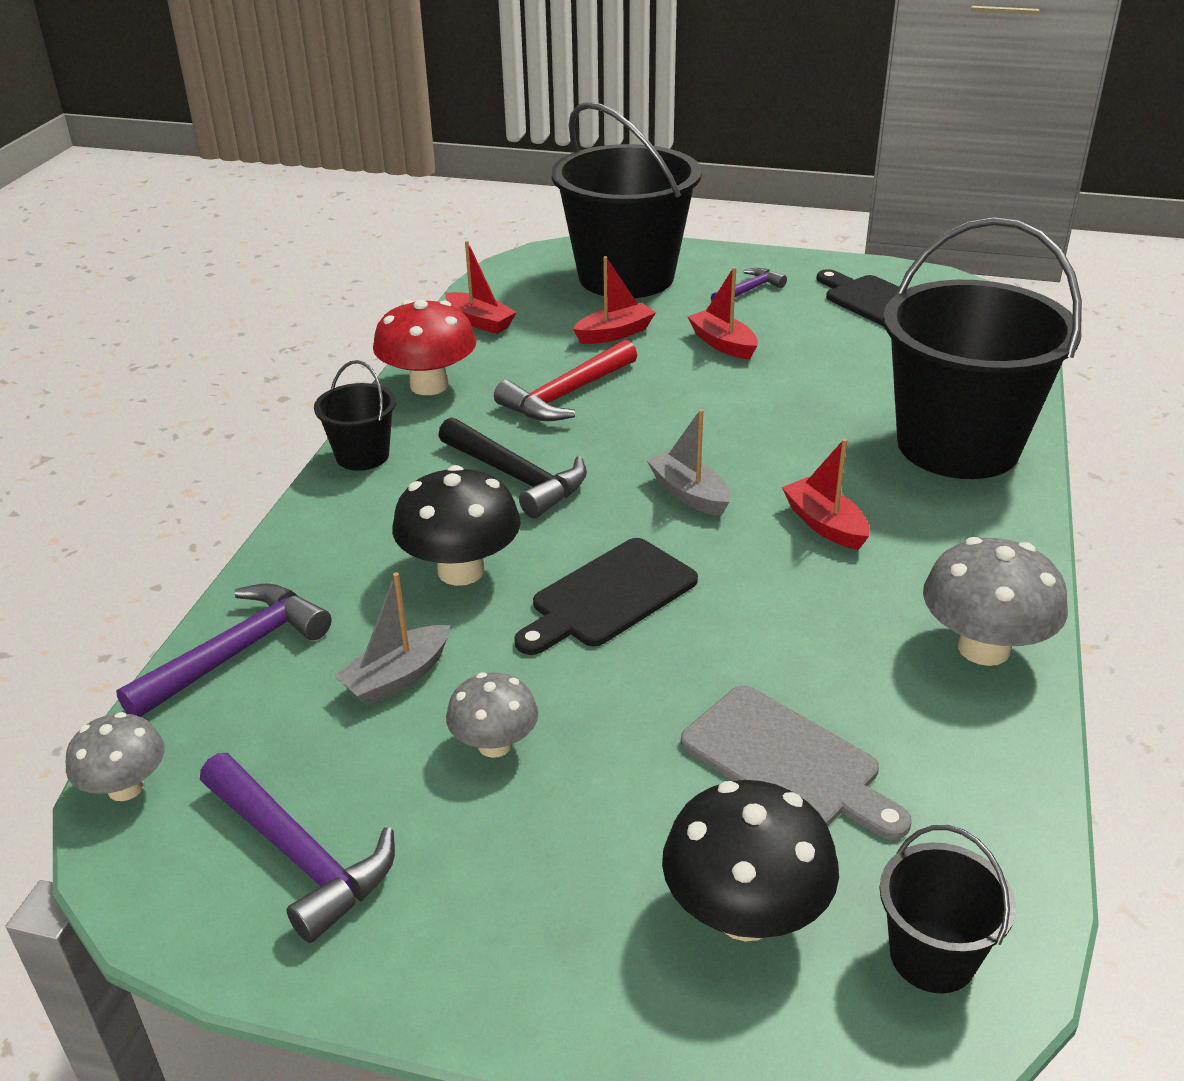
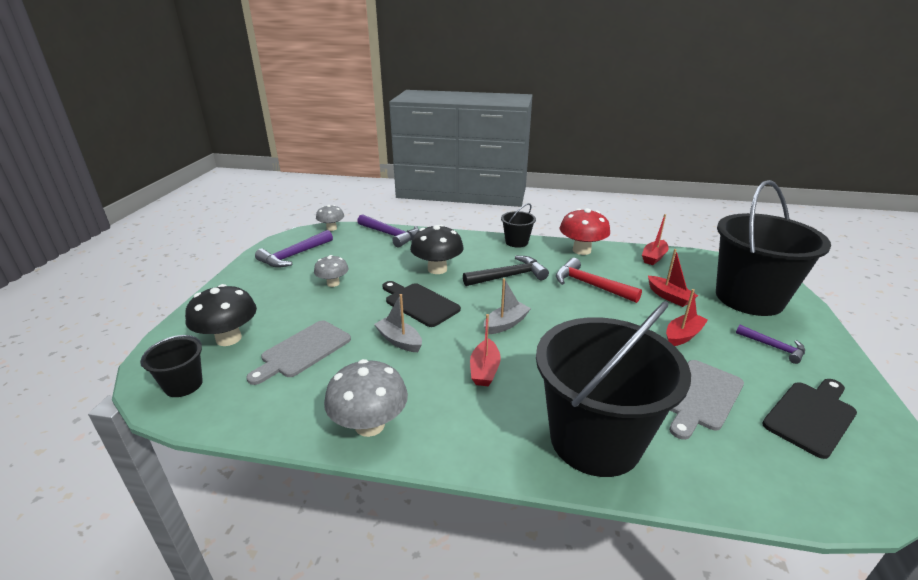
camera: 85 degrees right, 5 degrees down
grey boat [334,572,450,706] -> grey boat moved to [374,294,422,352]
black hammer [438,417,587,518] -> black hammer turned 150 degrees counterclockwise [463,256,549,286]
red boat [782,439,870,550] -> red boat turned 135 degrees clockwise [470,314,501,386]
none -> grey cutting board [669,360,744,440]

